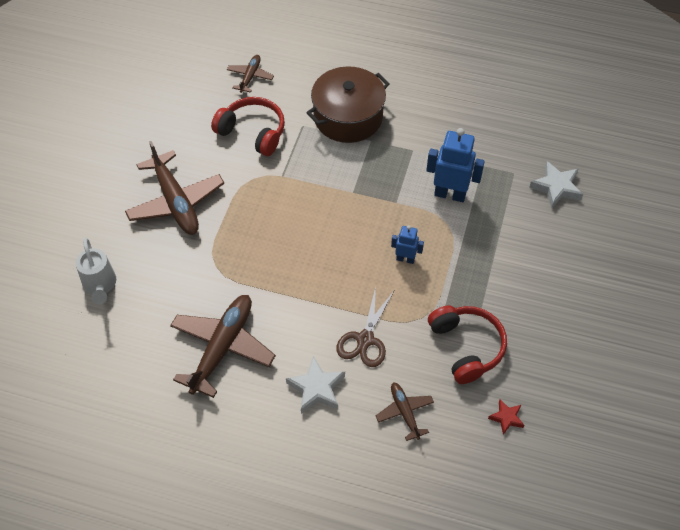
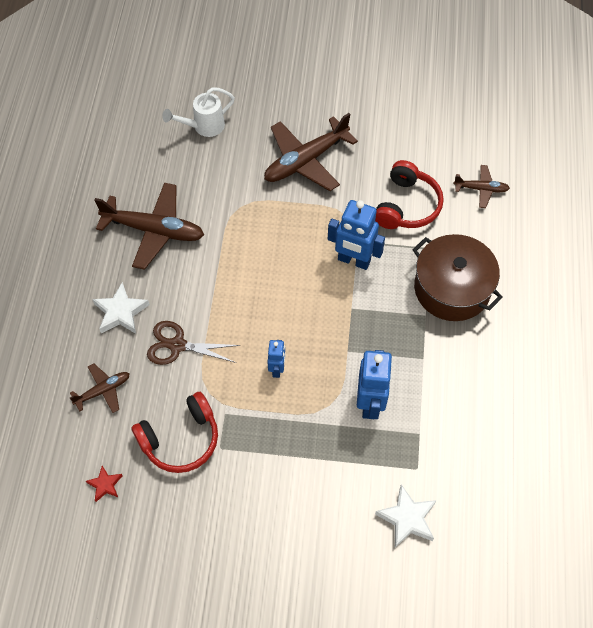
camera: 80 degrees right, 5 degrees up
none -> blue robot [328,200,385,270]

